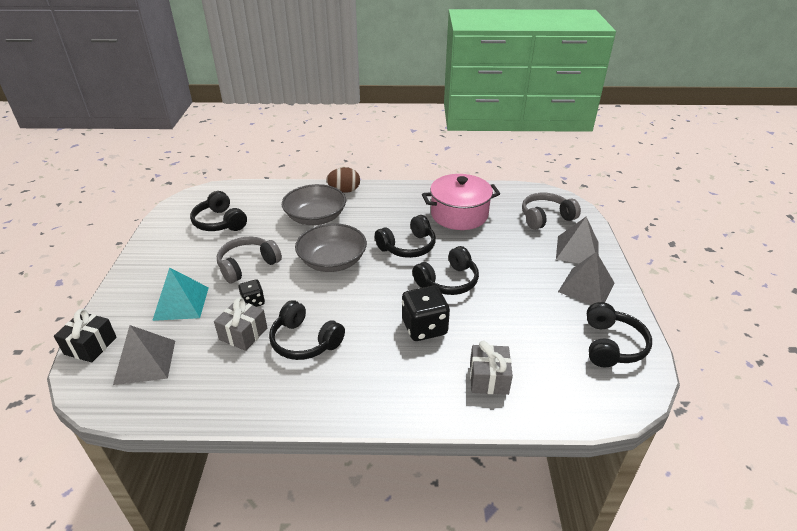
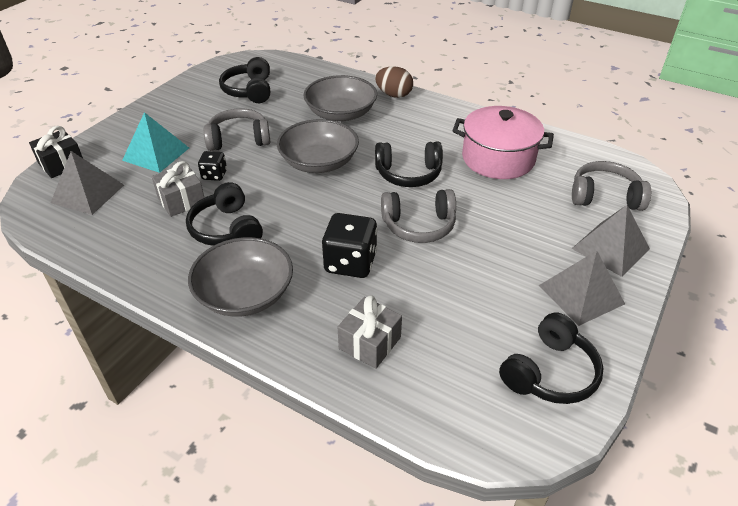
camera: 30 degrees right, 5 degrees up
black headphones [412,246,479,295] -> grey headphones [381,189,456,243]
none -> grey bowl [188,237,293,317]

